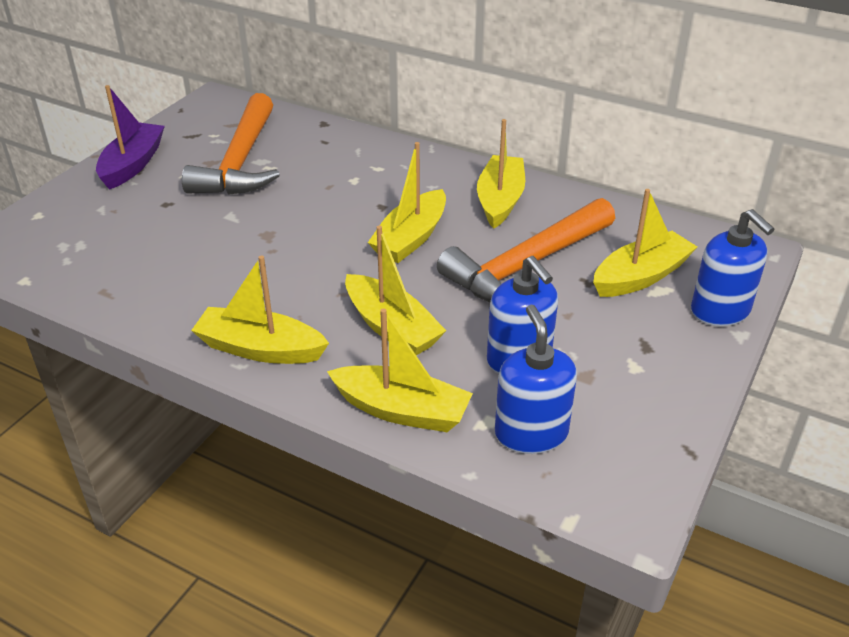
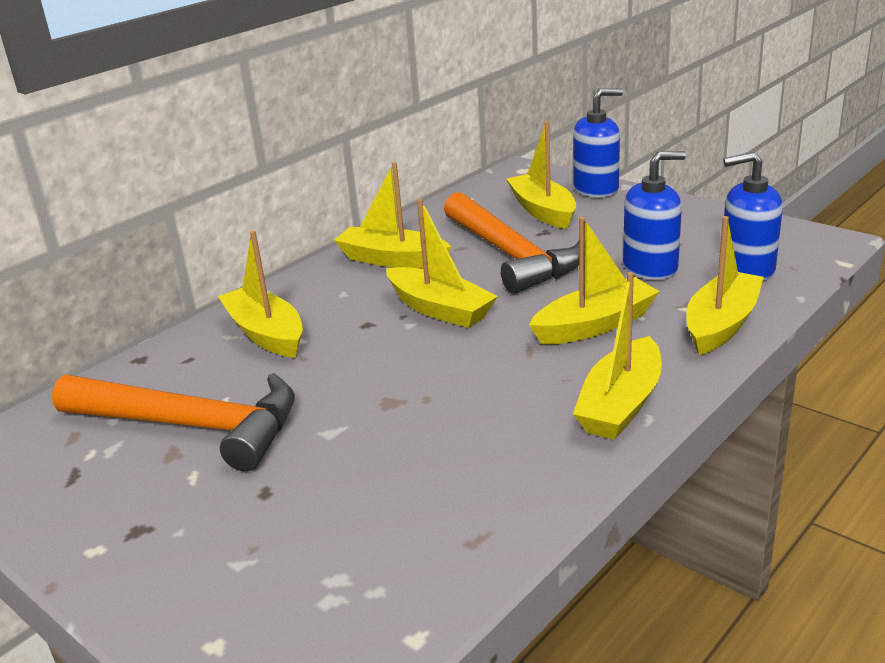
camera: 75 degrees left, 10 degrees down
purple boat [96,85,165,190] -> none
none -> yellow boat [218,231,303,358]

